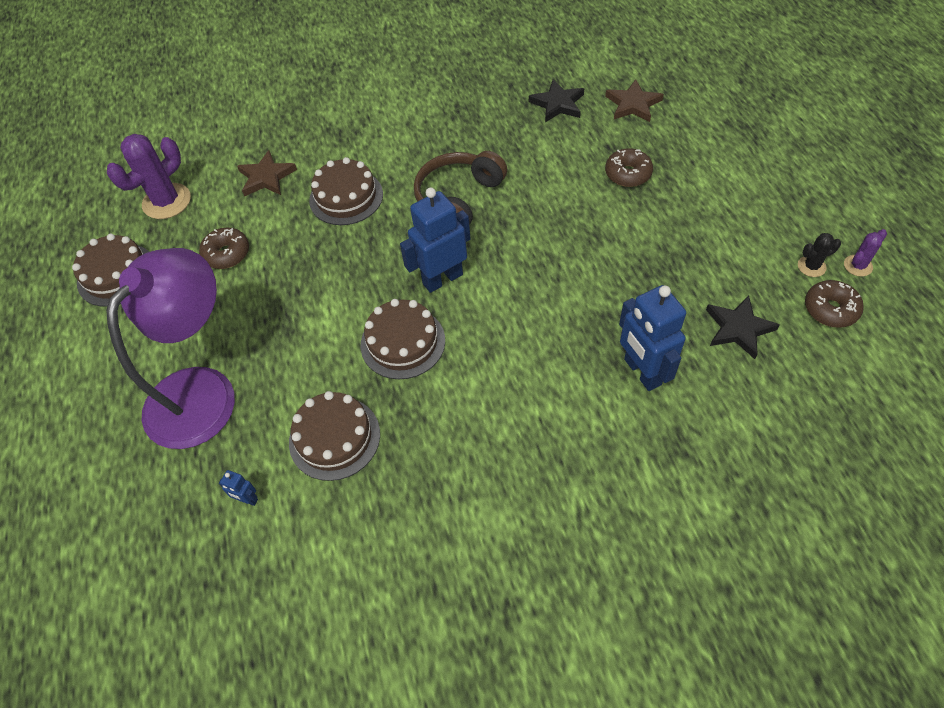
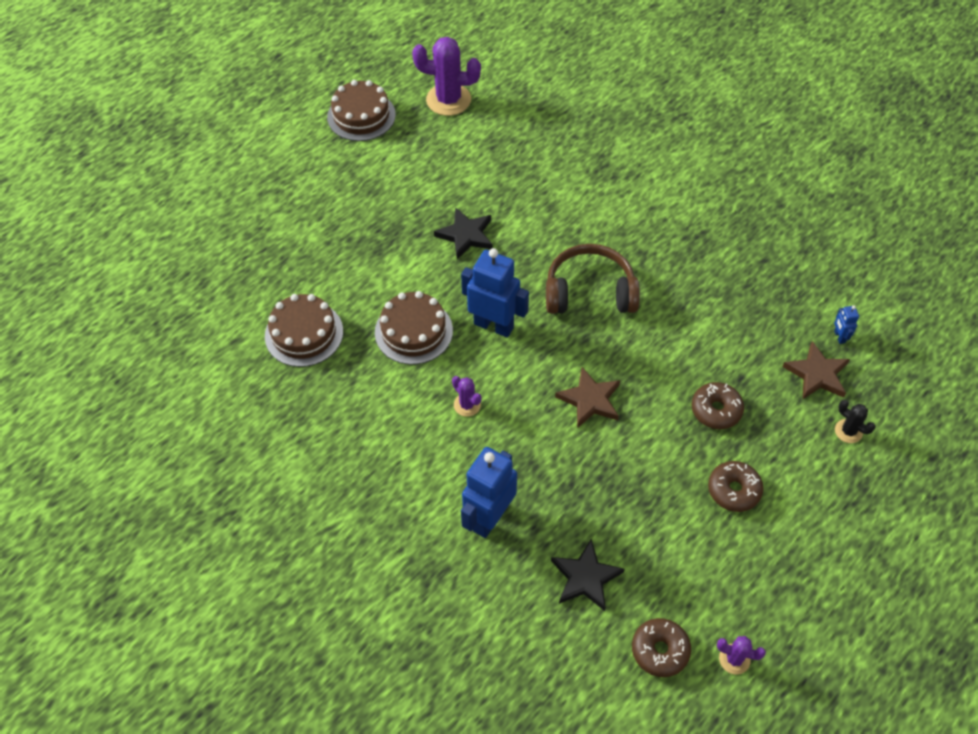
camera: 55 degrees right, 0 degrees up
purple lamp [106,248,235,449] -> none
brown donut [199,228,249,269] -> brown donut moved to [708,461,763,512]
blue robot [219,470,258,506] -> blue robot moved to [834,305,859,344]
brown star [237,150,297,196] -> brown star moved to [555,367,620,428]
brown cake [309,157,383,225] -> none
black star [529,79,584,122] -> black star moved to [434,207,493,259]
black cactus [798,233,841,277] -> black cactus moved to [835,400,876,443]
none -> purple cactus [452,376,481,417]

